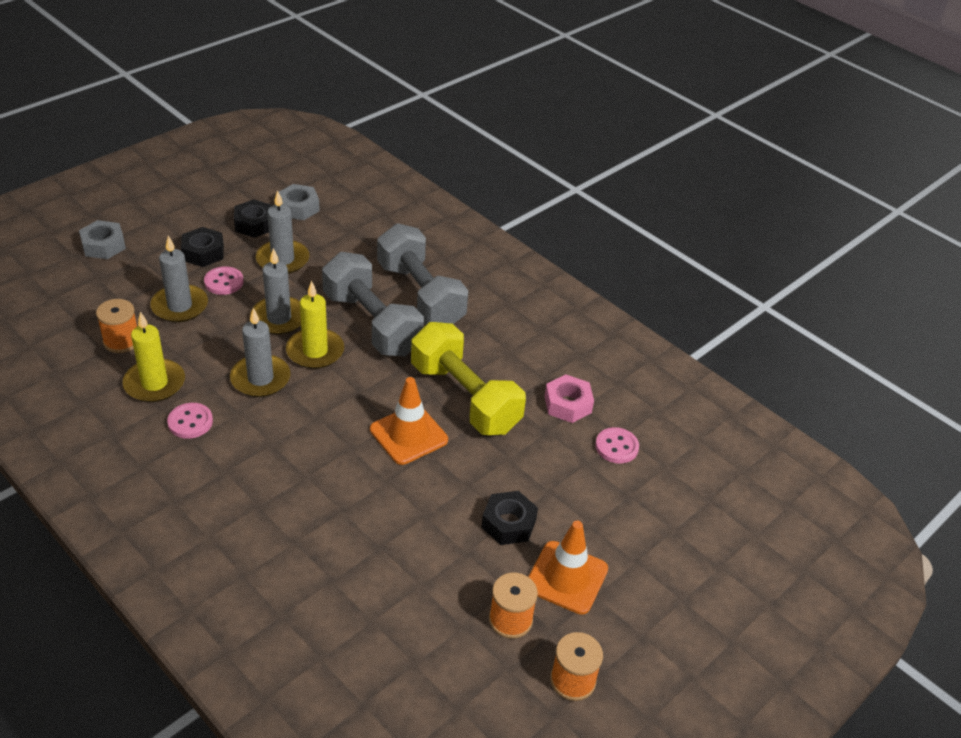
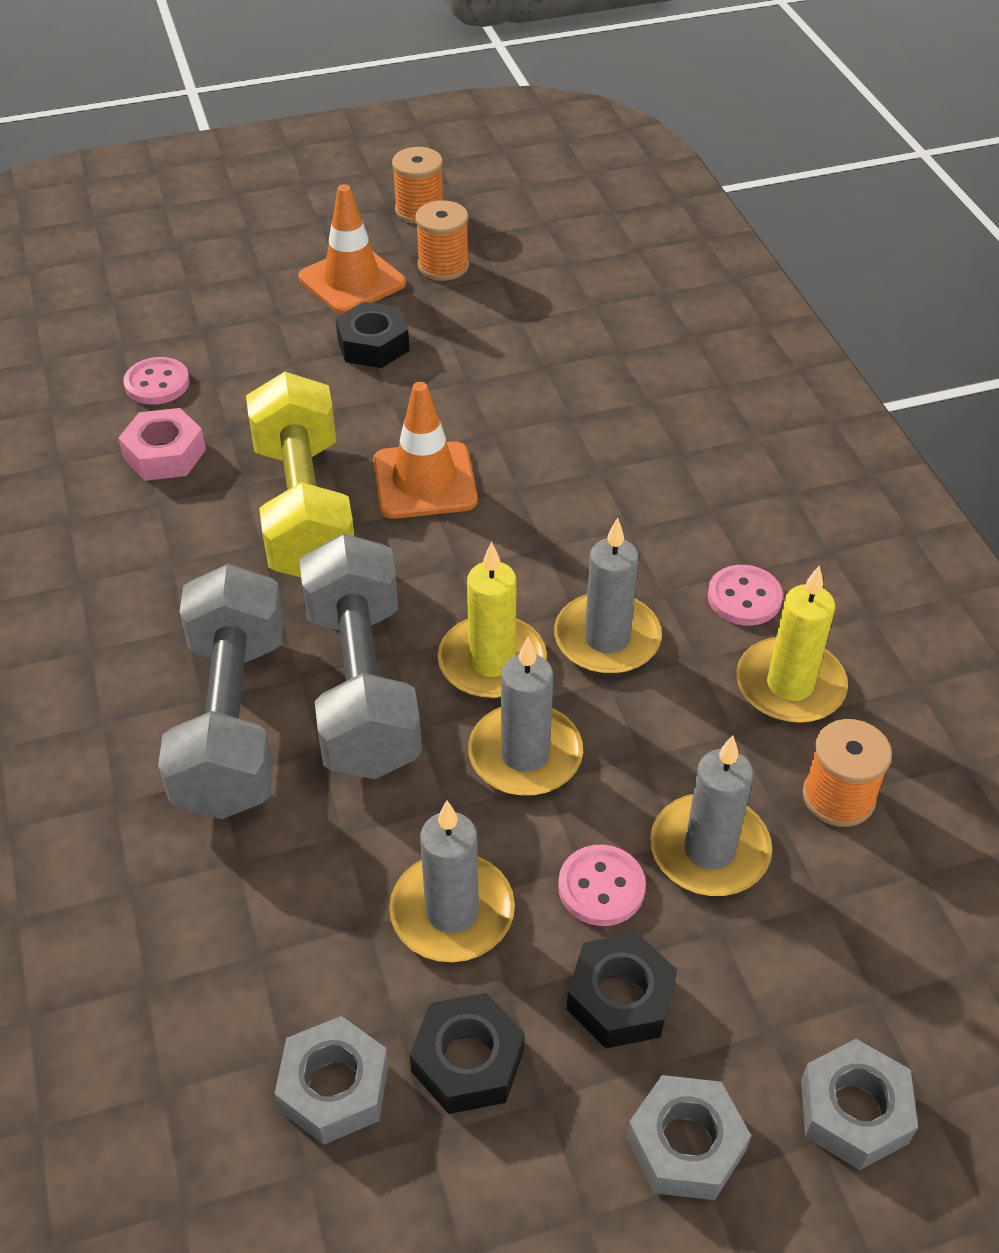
camera: 150 degrees left, 5 degrees up
none -> grey nut [626,1075,751,1200]

